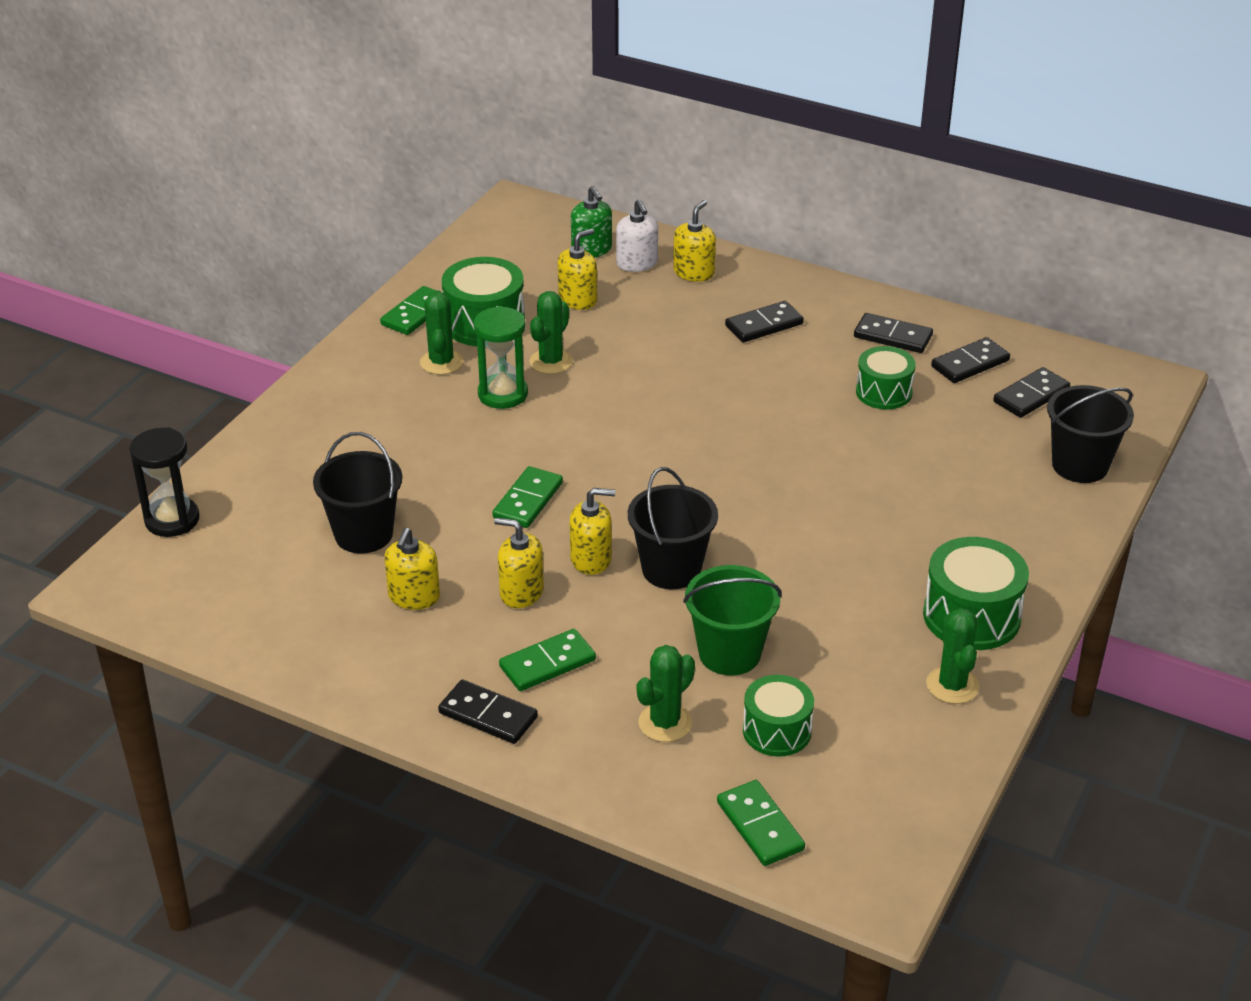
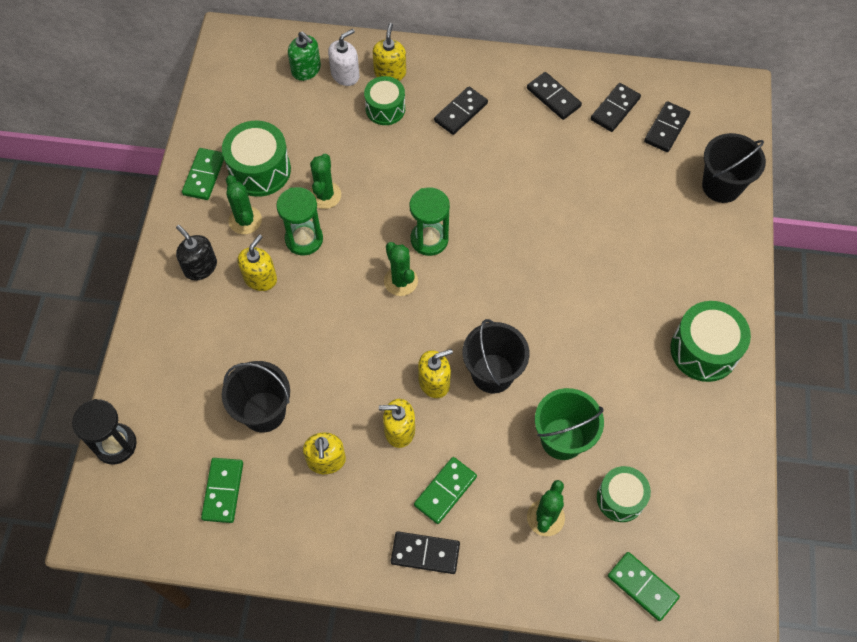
camera: 20 degrees left, 25 degrees up
green domino [493,466,563,528] -> green domino moved to [201,458,243,523]
yellow soap dispenser [558,228,597,310] -> yellow soap dispenser moved to [238,234,277,291]
white soap dispenser [616,199,658,272] -> white soap dispenser turned 90 degrees counterclockwise [328,29,359,86]
black domino [854,313,933,353] -> black domino turned 45 degrees clockwise [527,72,582,120]
green drum [856,346,916,409] -> green drum moved to [364,76,405,125]
green cactus [926,608,979,704] -> green cactus moved to [384,242,418,296]
none -> black soap dispenser [176,225,217,281]
none -> green hourglass [409,187,450,256]

